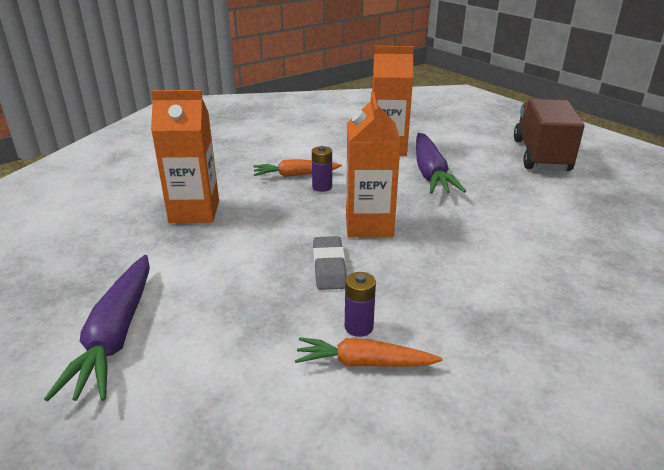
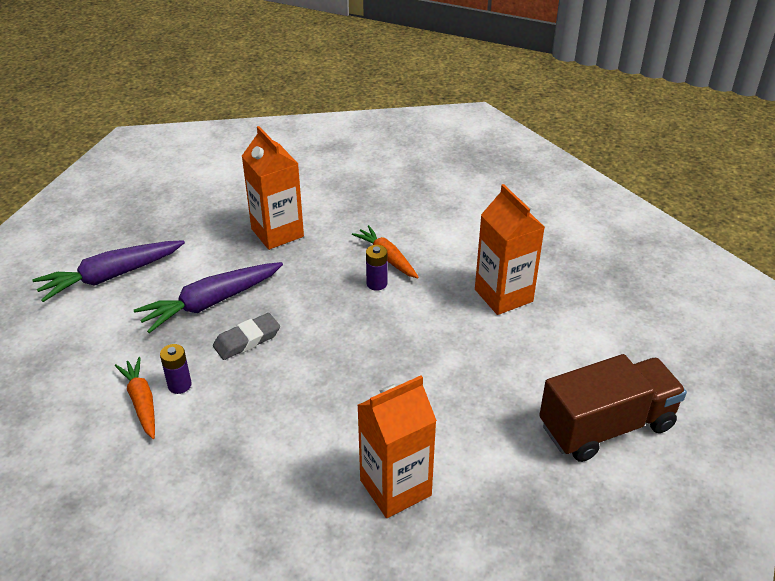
camera: 60 degrees right, 10 degrees up
orange carton [346,92,401,237] -> orange carton moved to [357,376,437,518]
purple carrot [416,133,466,194] -> purple carrot moved to [134,262,283,333]

